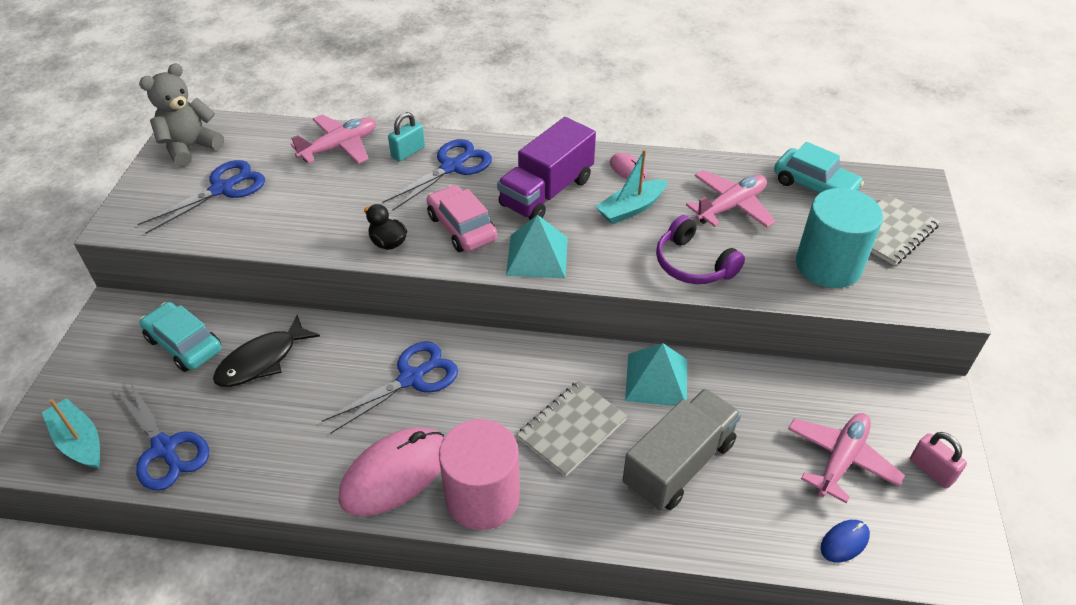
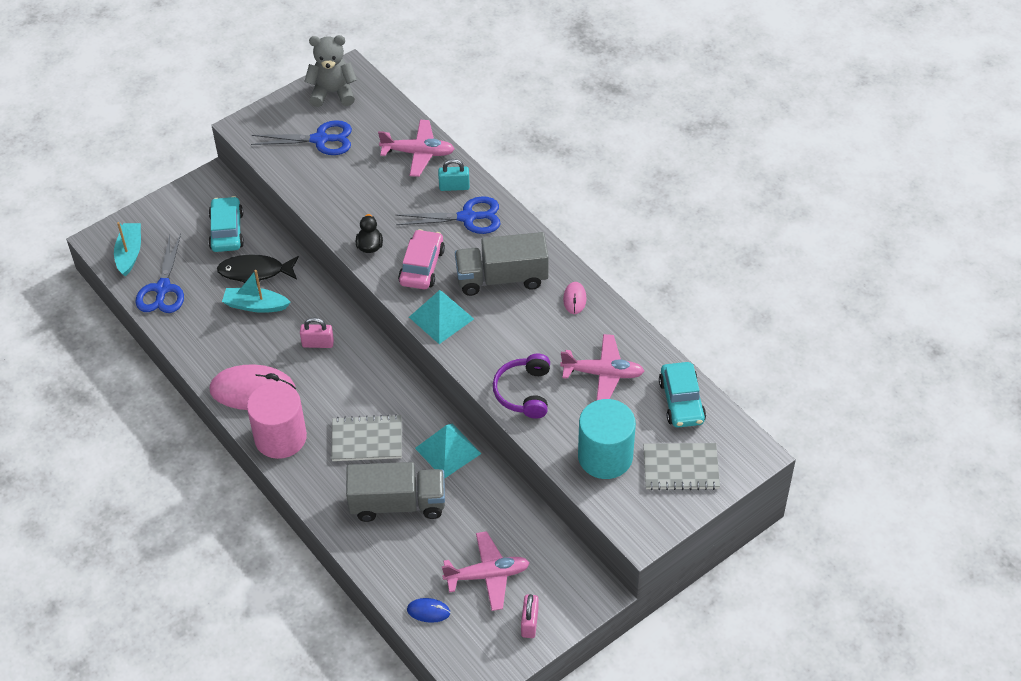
camera: 45 degrees right, 5 degrees up
blue scissors [322,341,458,434] -> pink padlock [300,317,334,348]
purple truck [497,117,596,220] -> grey truck [455,232,549,296]
turquoise boat [595,149,668,224] -> turquoise boat moved to [222,270,291,313]

